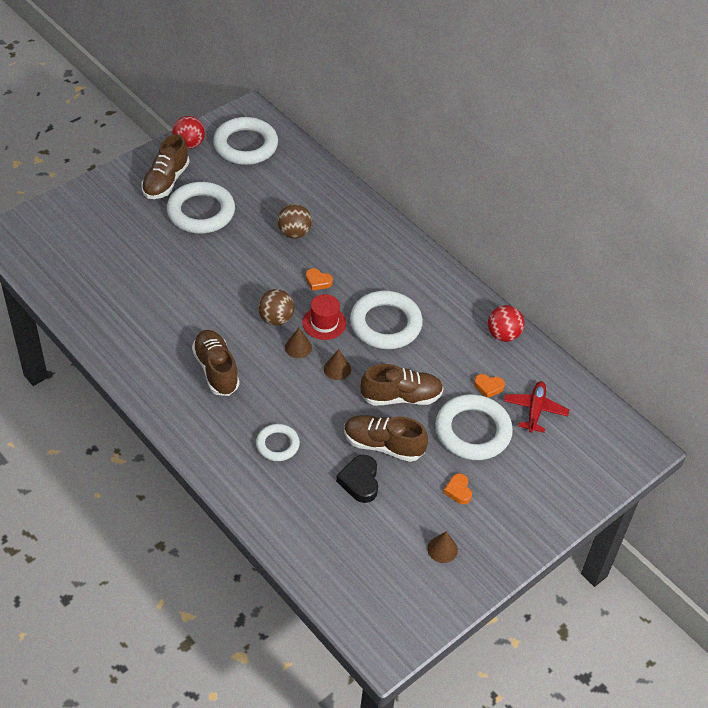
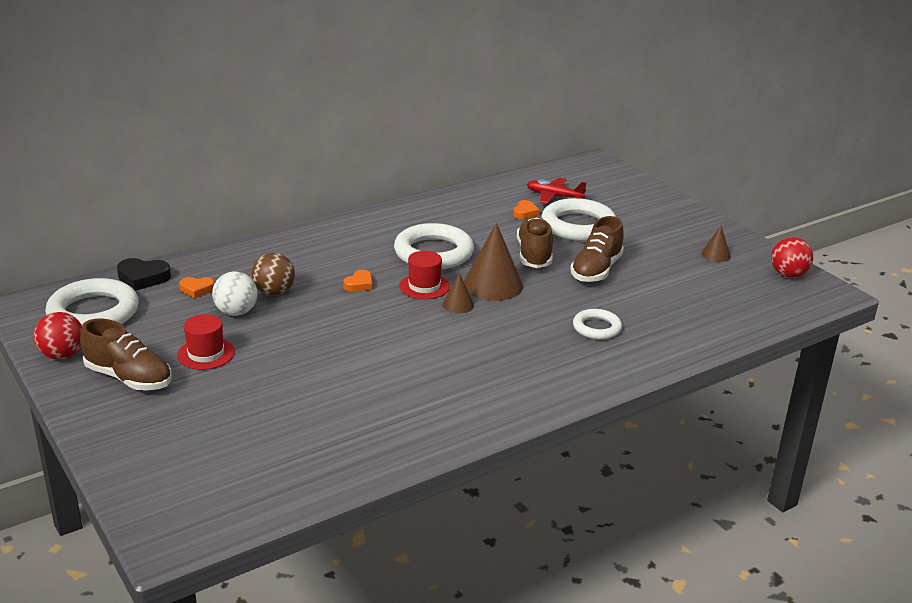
camera: 80 degrees left, 20 degrees down
white ring [167,182,235,234] -> red hat [177,314,235,370]
brown shoe [192,330,240,396] -> none
brown ball [258,289,294,326] -> none
brown cone [324,349,351,380] -> brown cone [463,223,523,301], size x1.96
black heart [336,455,378,503] -> black heart moved to [117,258,171,291]
orange heart [444,473,472,504] -> orange heart moved to [179,277,215,298]
red ball [488,305,524,342] -> red ball moved to [771,237,813,278]
none -> white ball [212,272,258,316]

